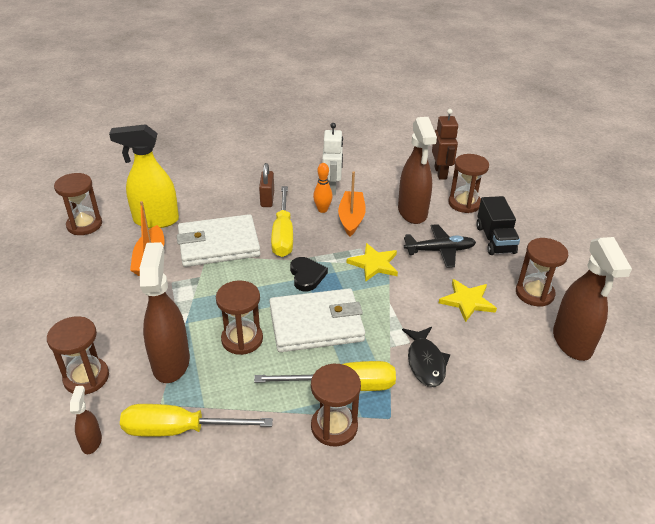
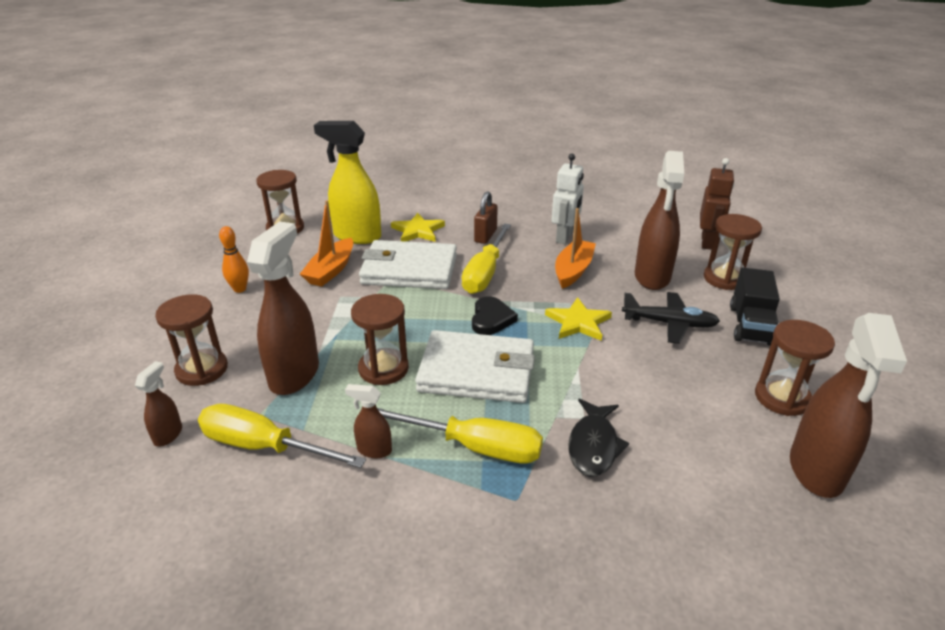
camera: 20 degrees right, 5 degrees down
brown hourglass [311,364,361,446] -> none
orange bowling pin [313,163,333,213] -> orange bowling pin moved to [219,226,249,293]
yellow star [439,279,497,322] -> yellow star moved to [391,213,445,242]
none -> brown spray bottle [345,384,392,458]

